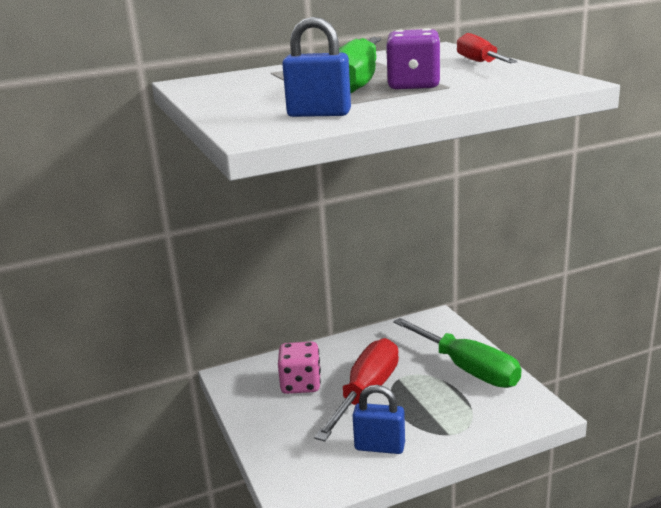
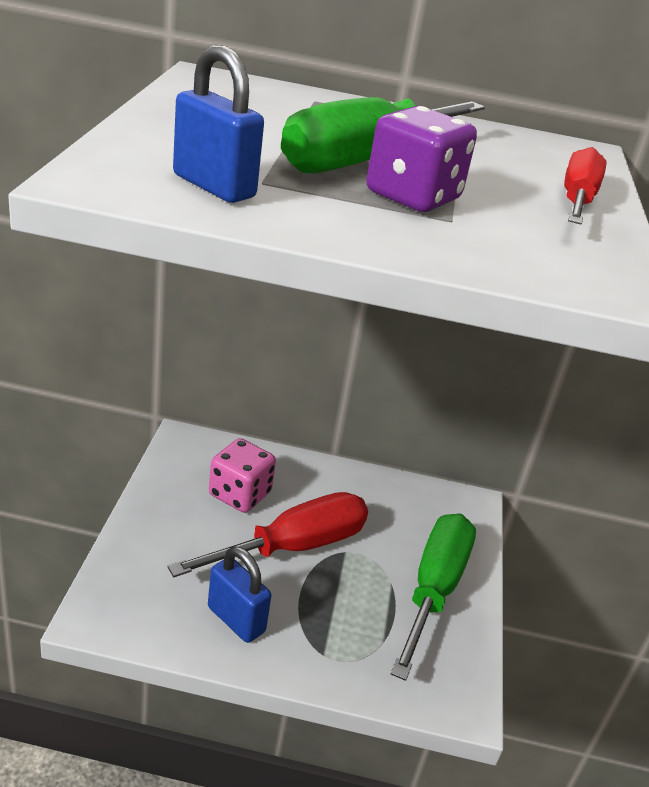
camera: 25 degrees right, 10 degrees up
green screwdriver [393,318,522,388] -> green screwdriver turned 150 degrees counterclockwise [391,514,476,681]

